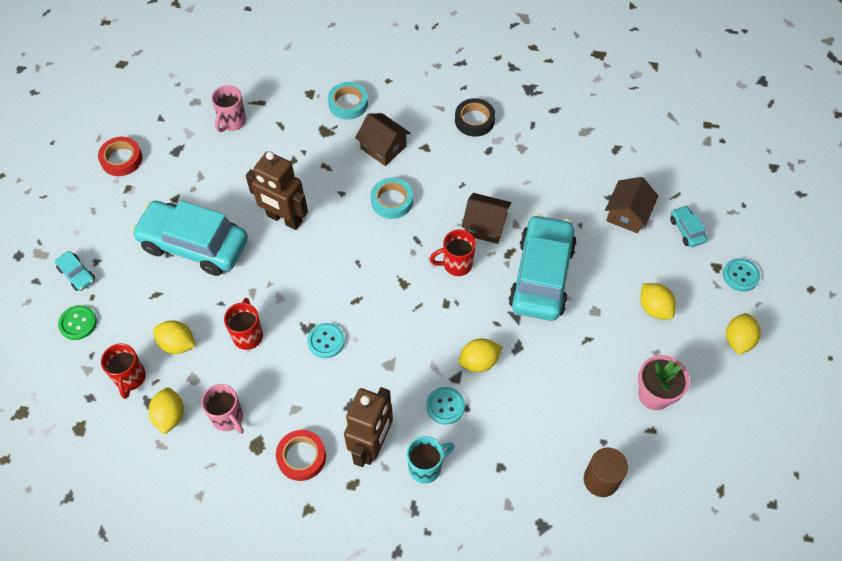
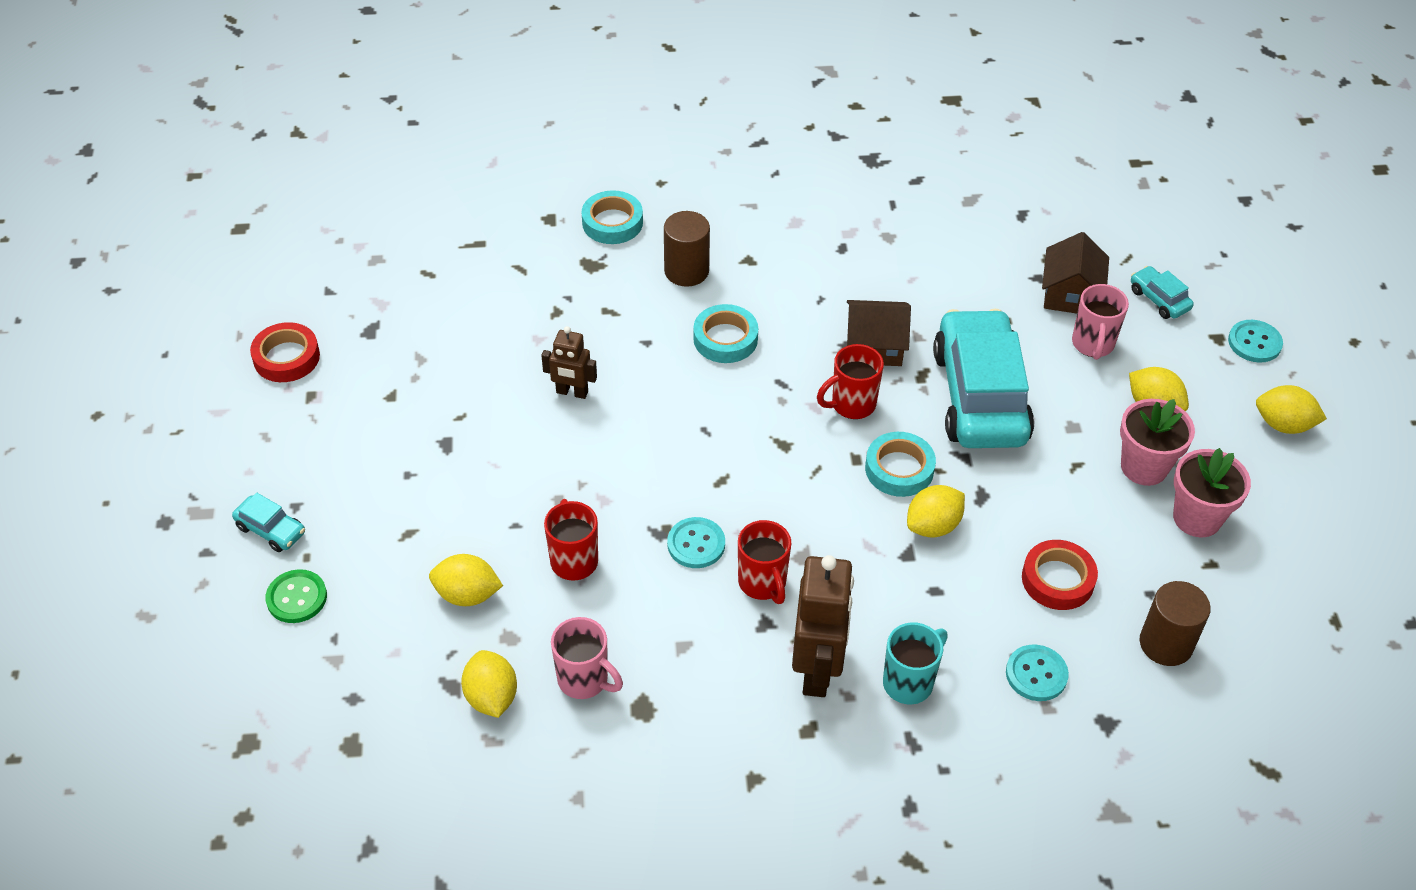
camera: 15 degrees left, 10 degrees down
red mug [101,343,146,399] -> red mug moved to [738,520,791,604]
turquoise car [131,200,248,276] -> none
pink mug [211,85,246,132] -> pink mug moved to [1072,284,1129,360]
brown robot [246,151,308,230] -> brown robot [541,326,597,399], size x0.56
red tape [276,430,326,481] -> red tape moved to [1022,540,1098,610]
brown house [355,113,410,166] -> brown cylinder [664,211,710,287]
turquoise button [426,387,465,425] -> turquoise button moved to [1006,645,1069,701]
black tape [455,98,495,137] -> none
yellow lemon [726,313,761,355] -> yellow lemon turned 75 degrees counterclockwise [1256,385,1327,434]
none -> turquoise tape [865,432,936,497]
none -> pink flower pot [1120,399,1195,486]

